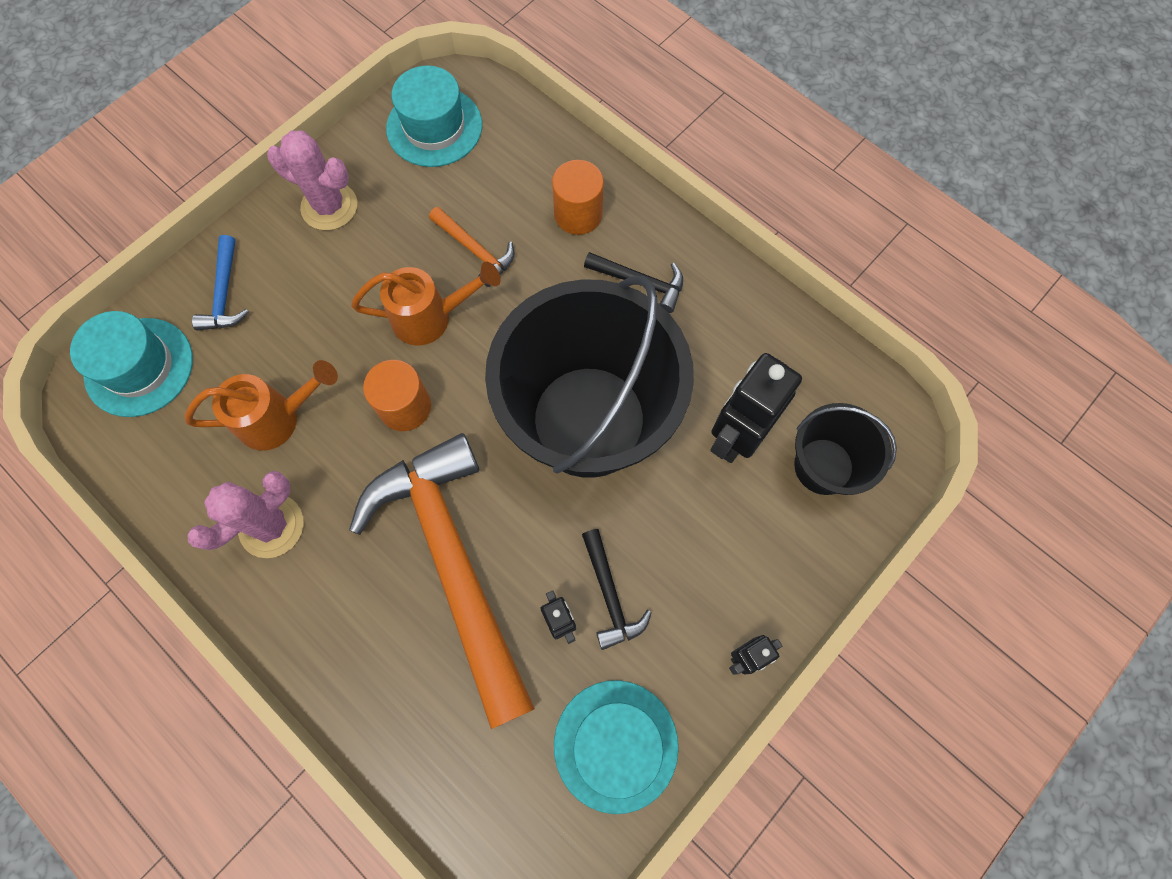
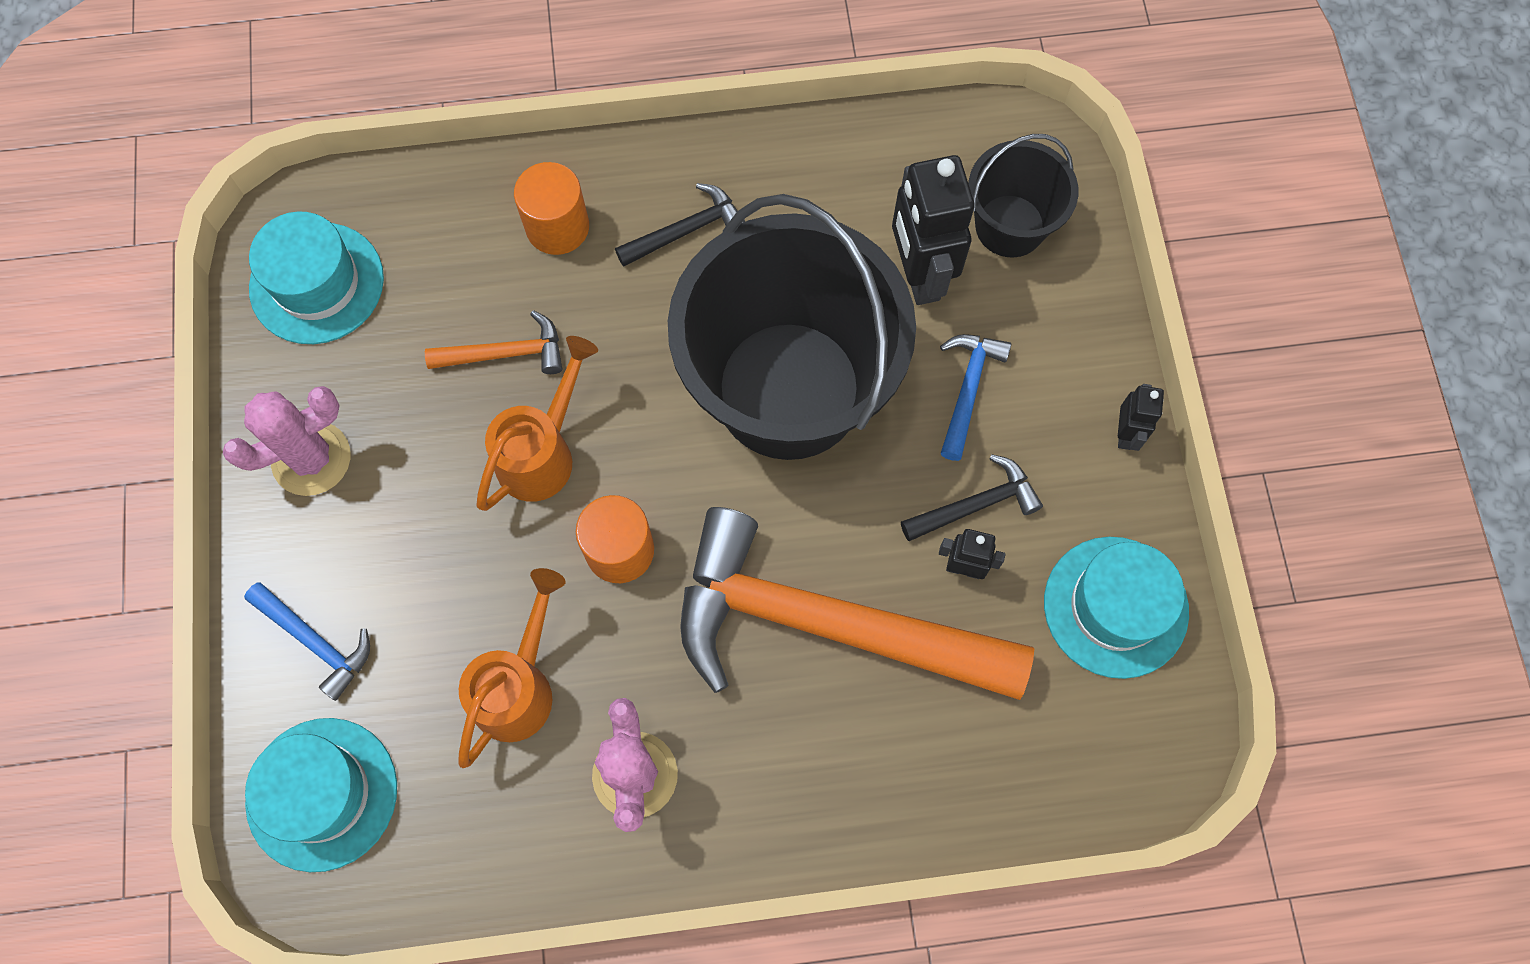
camera: 50 degrees left, 0 degrees up
black hammer [582,529,652,650] -> black hammer turned 45 degrees counterclockwise [901,454,1043,541]
none -> blue hammer [940,334,1011,461]

